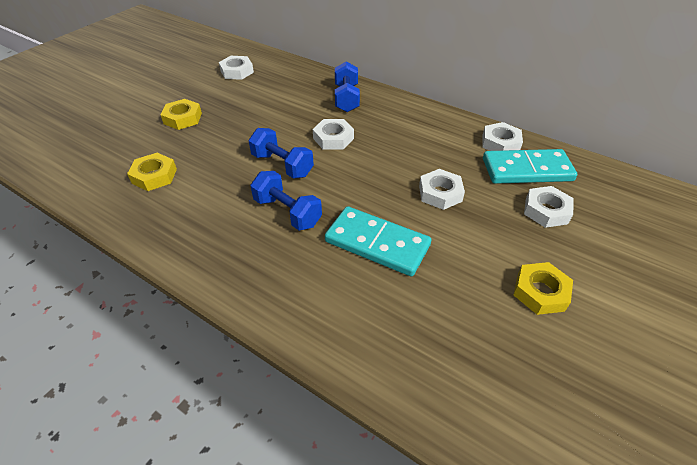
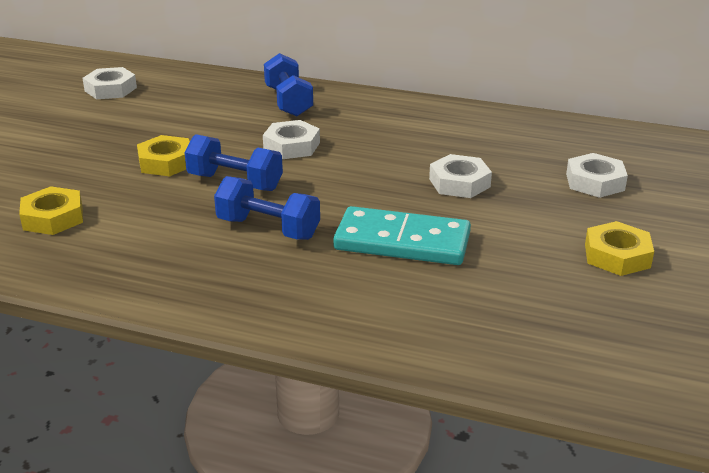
camera: 15 degrees left, 15 degrees down
yellow nut [161,99,202,130] -> yellow nut moved to [137,135,190,176]
white nut [482,122,523,151] -> none
turquoise domino [483,149,577,184] -> none

